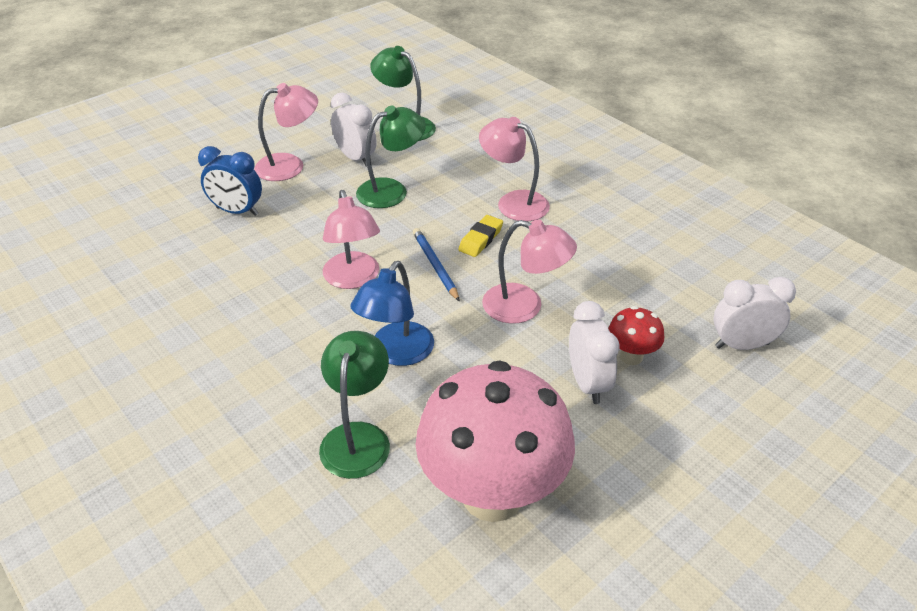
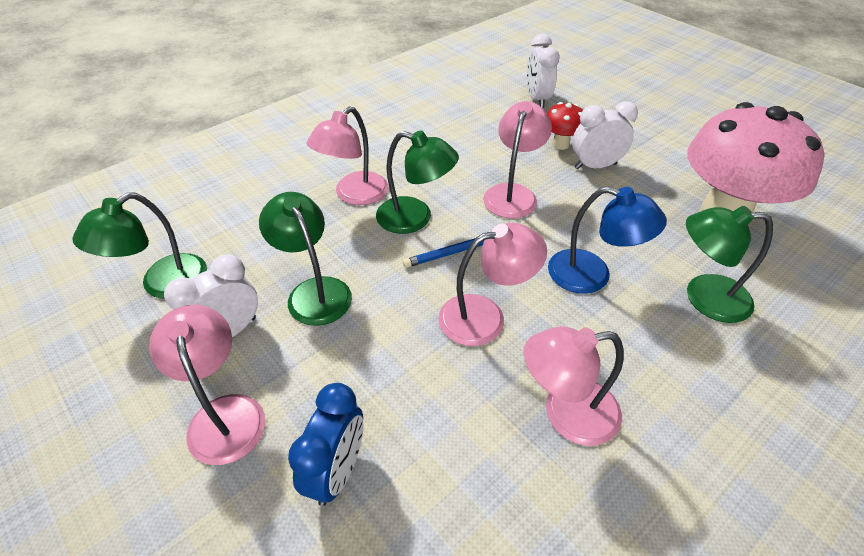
camera: 90 degrees left, 5 degrees up
yellow eraser [458,215,503,257] -> green lamp [376,131,459,234]
none -> pink lamp [524,326,624,446]

